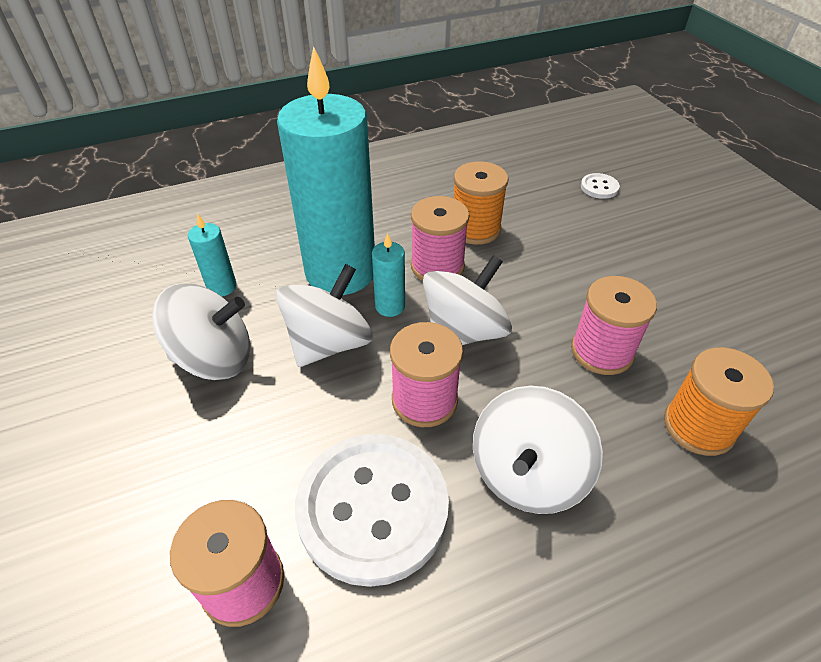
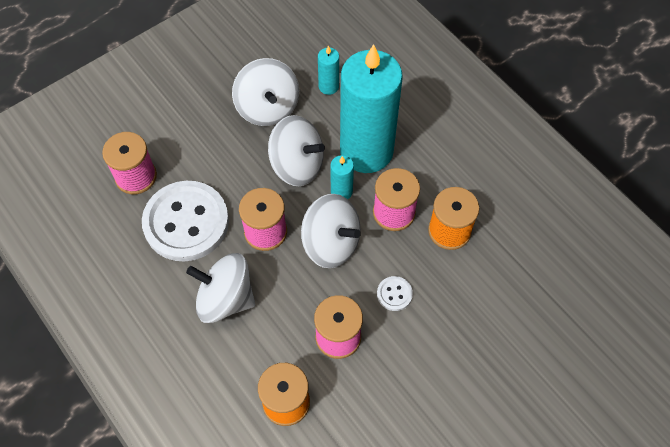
camera: 75 degrees right, 15 degrees up
white button [581,173,620,199] -> white button moved to [377,276,413,311]

